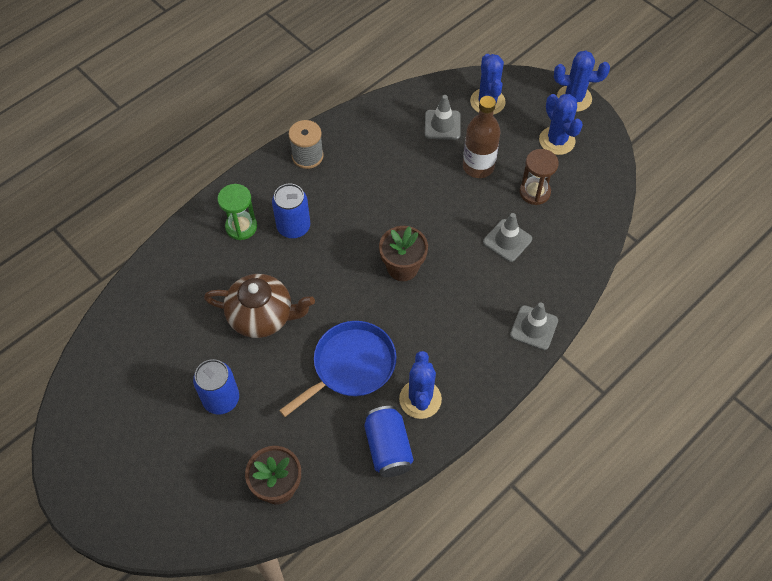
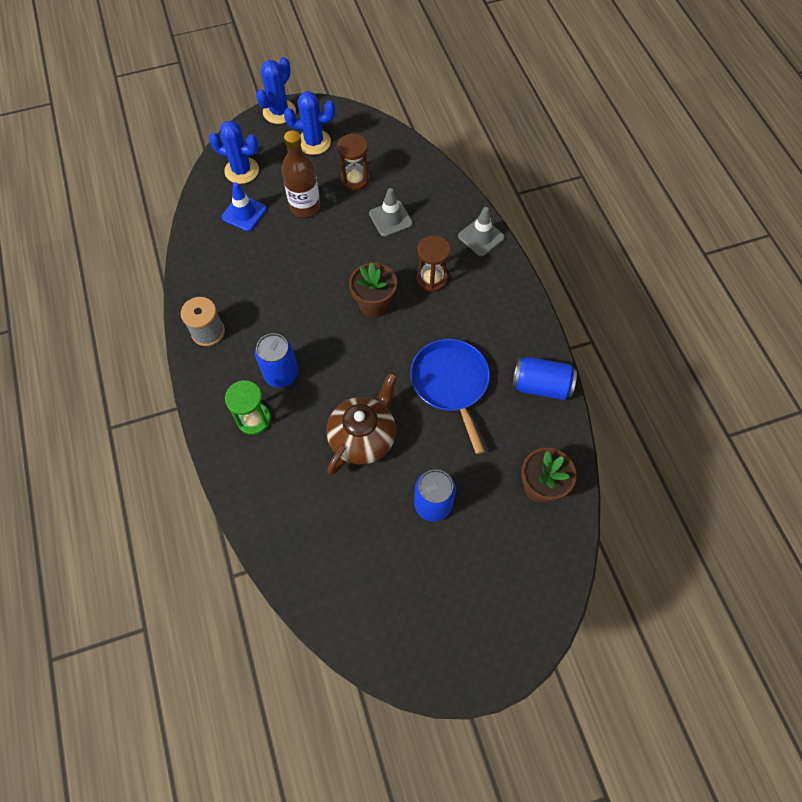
camera: 65 degrees left, 5 degrees up
blue cactus [399,351,442,419] -> none
grey traffic cone [425,95,461,140] -> blue traffic cone [221,182,267,231]
none -> brown hourglass [416,235,451,292]

